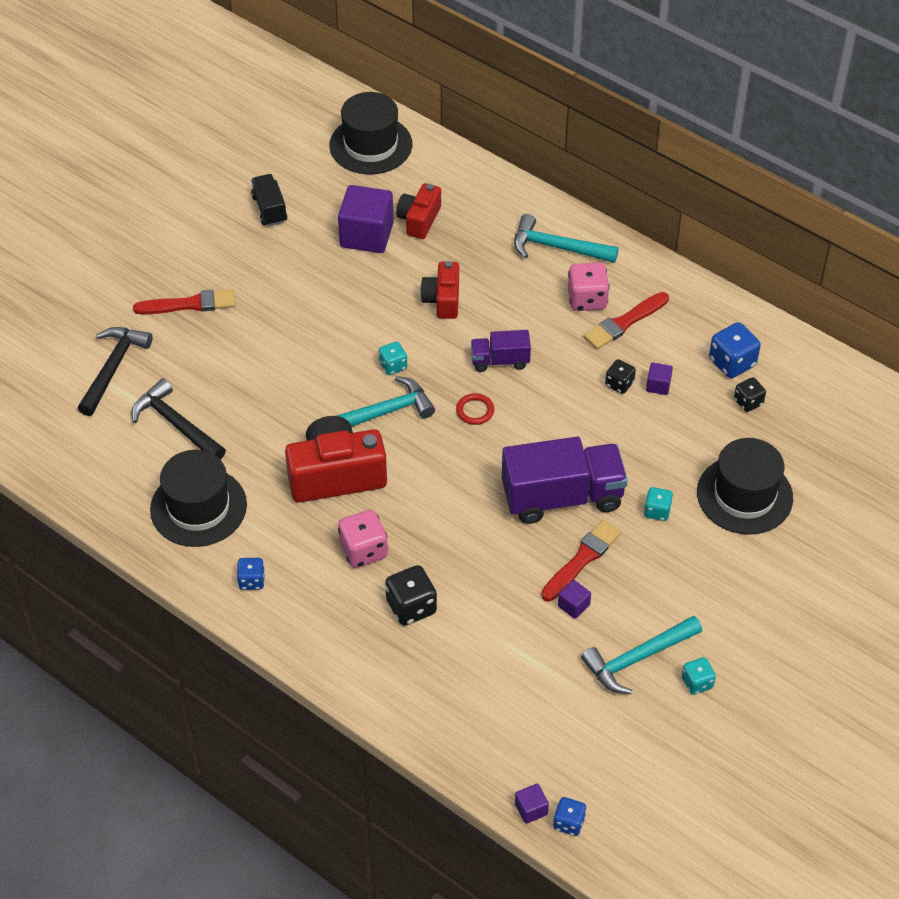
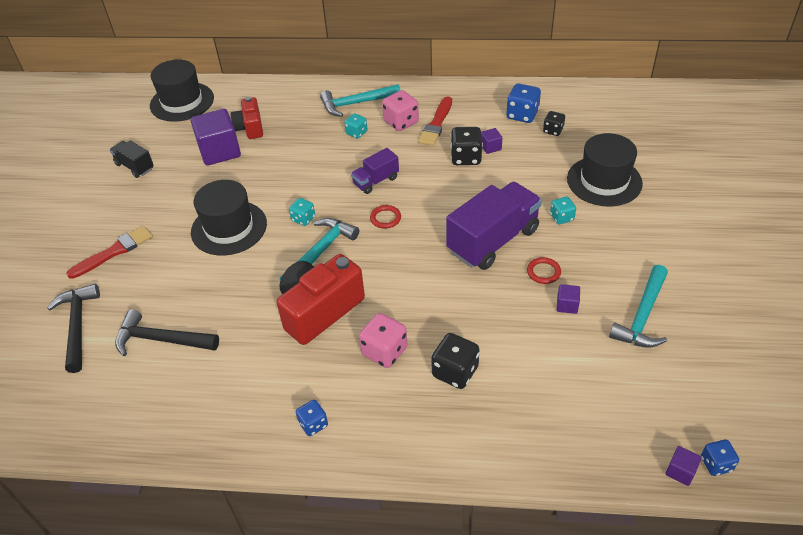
camera: 30 degrees left, 5 degrees down
black hat [150,450,247,547] -> black hat moved to [191,180,267,256]
red camera [420,261,459,319] -> none
red brush [541,519,622,601] -> red ring [527,257,561,284]
black dice [605,359,636,394] -> black dice [450,127,483,165], size x1.62
turquoise dice [682,657,716,695] -> turquoise dice moved to [344,113,368,139]

